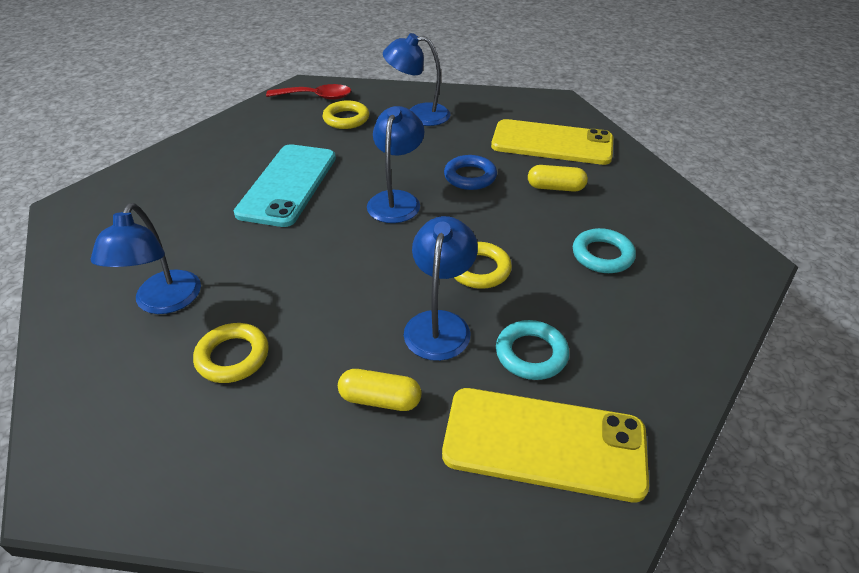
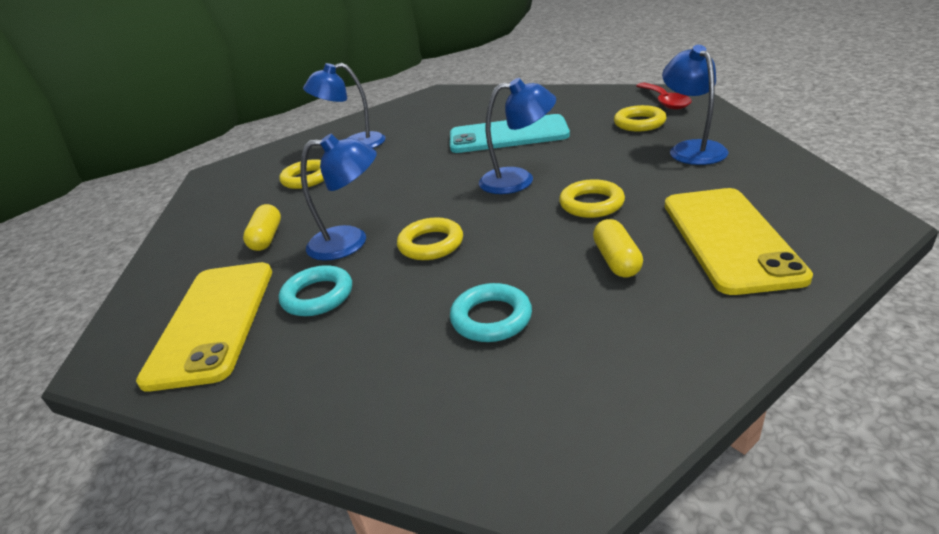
camera: 80 degrees right, 10 degrees down
blue ring [444,155,497,190] -> yellow ring [559,179,625,218]

